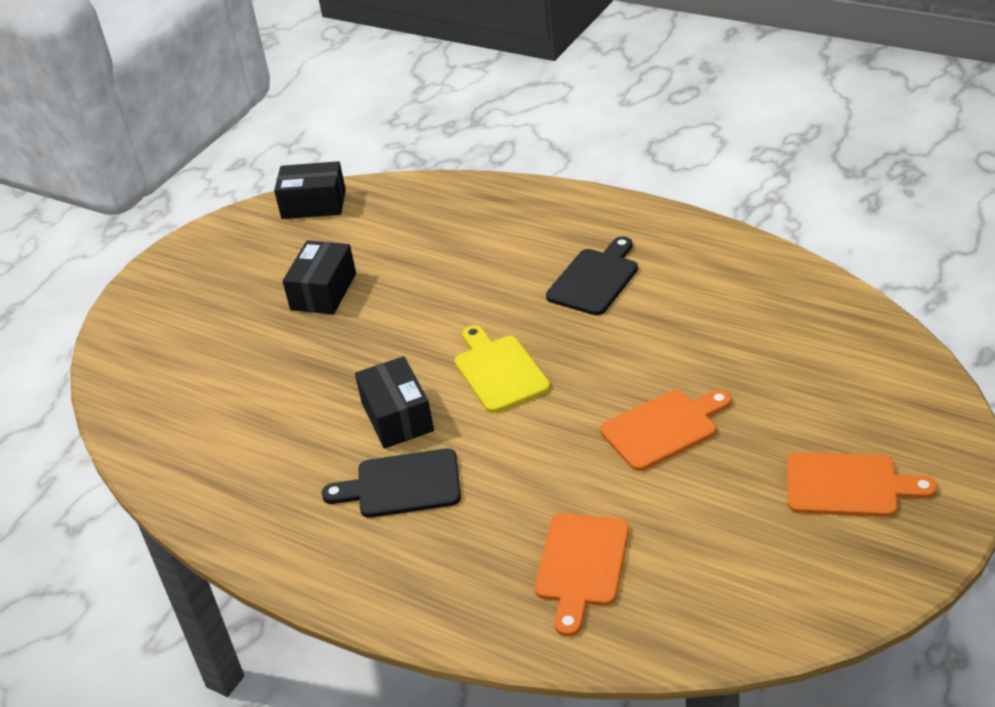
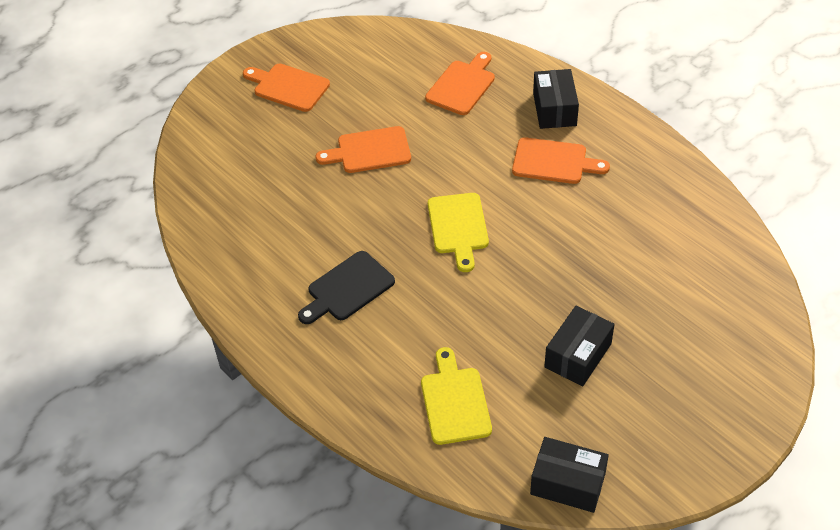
camera: 165 degrees left, 10 degrees up
black cutting board [321,448,461,518] -> orange cutting board [512,137,610,184]
black box [355,356,434,449] -> black box moved to [533,69,579,129]
none -> yellow cutting board [421,347,492,445]

